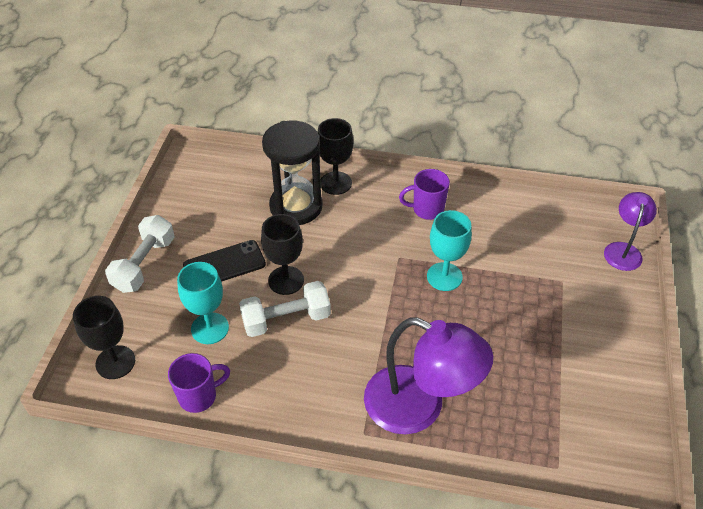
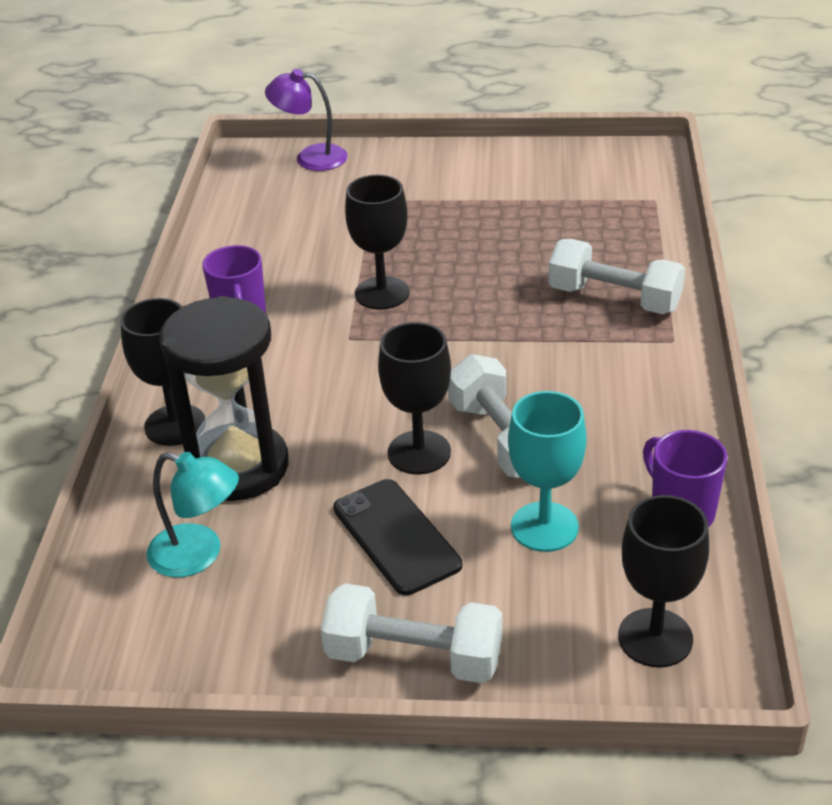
camera: 95 degrees left, 10 degrees down
purple lamp [364,317,493,434] -> white dumbbell [548,239,685,314]
turquoise goblet [427,210,472,291] -> black goblet [345,175,409,310]
none -> turquoise lamp [146,452,239,577]

